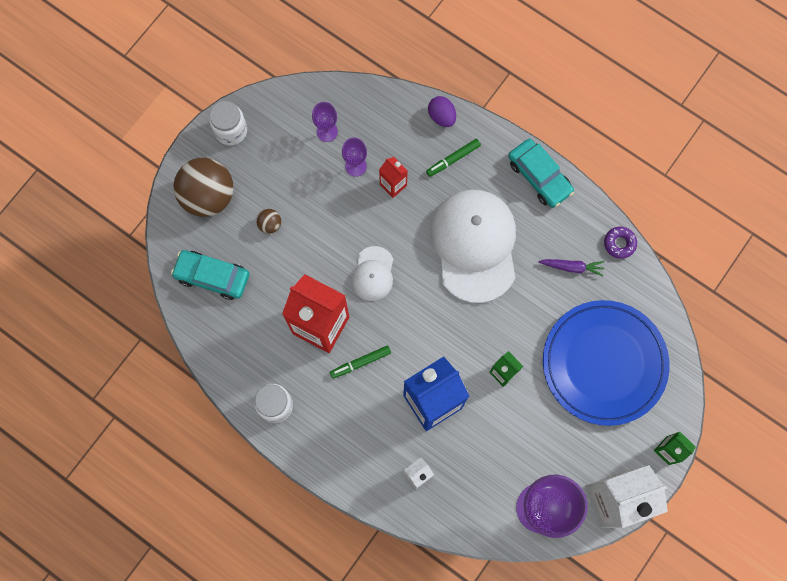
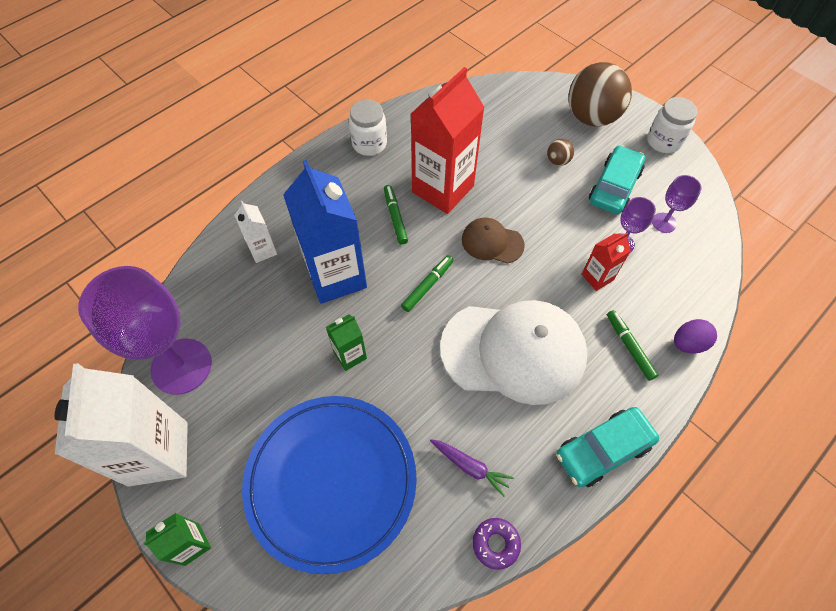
camera: 100 degrees right, 15 degrees down
turquoise car [171,250,249,300] -> turquoise car moved to [589,145,645,214]
white cap [352,246,393,301] -> brown cap [462,218,525,264]
purple carrot [538,259,604,276] -> purple carrot turned 75 degrees counterclockwise [430,439,514,497]
none -> green marker [401,255,453,312]

